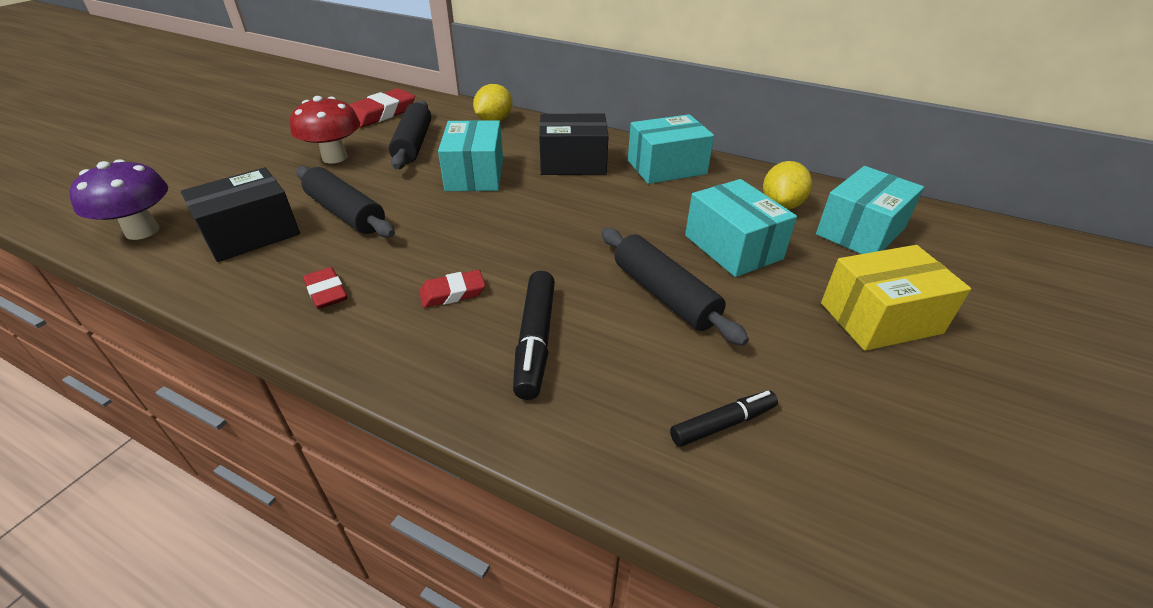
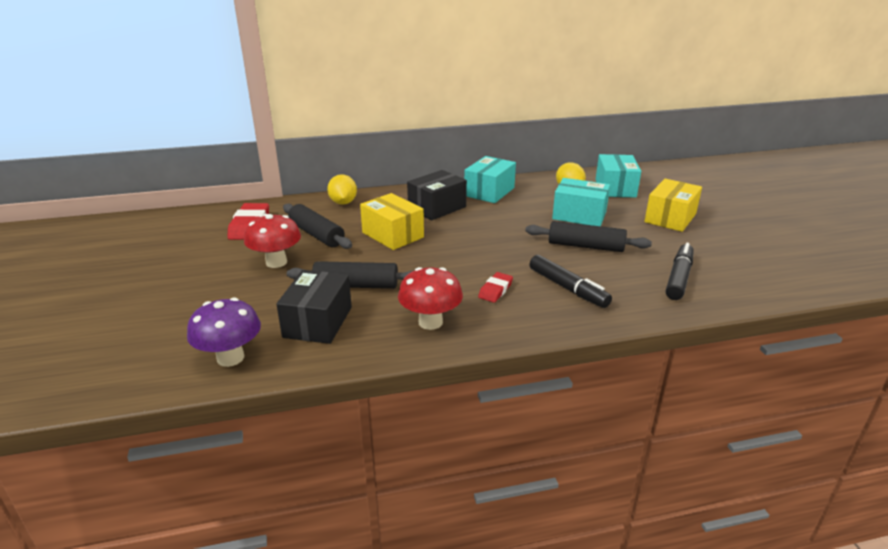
camera: 40 degrees left, 10 degrees down
red eraser [303,267,347,309] -> red mushroom [398,267,463,330]
turquoise box [438,120,503,191] -> yellow box [360,193,424,250]
black marker [670,390,778,447] -> black marker [666,243,693,300], size x1.56

